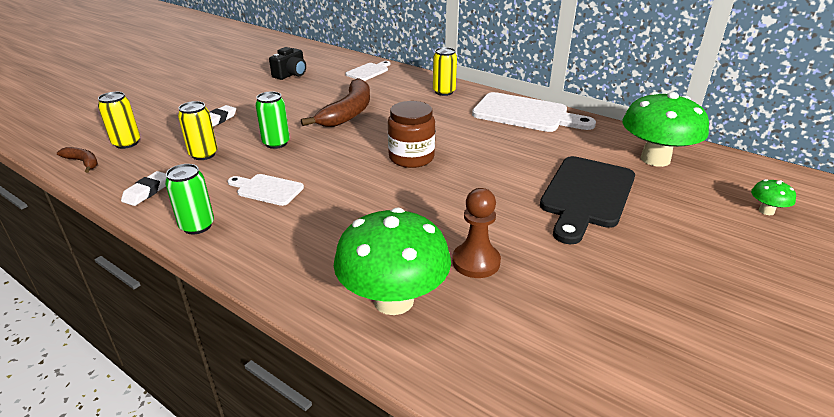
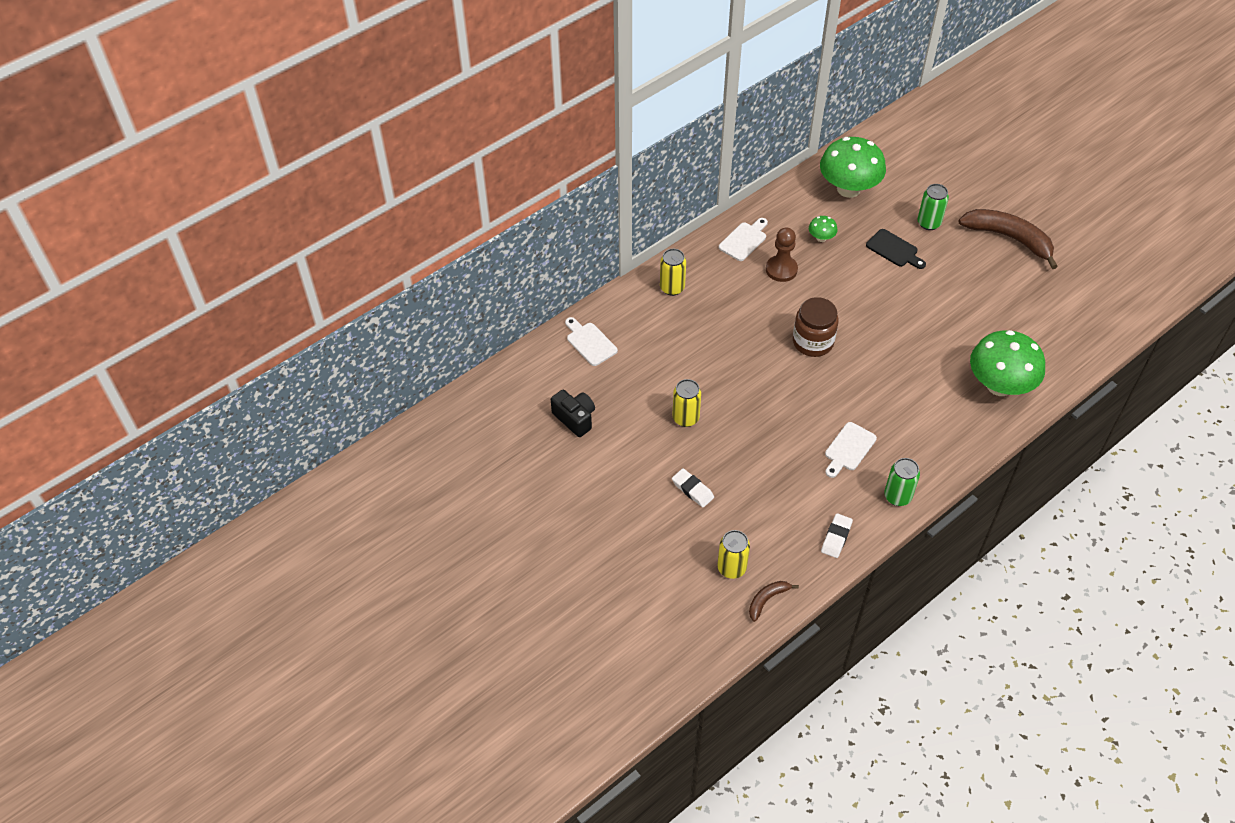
camera: 75 degrees left, 20 degrees up
white eraser [121,171,167,206] -> white eraser turned 75 degrees clockwise [821,513,853,558]
yellow can [178,101,217,160] -> yellow can moved to [672,379,701,427]
green can [255,91,290,149] -> green can moved to [917,184,949,230]
brown banana [301,78,370,127] -> brown banana moved to [958,209,1058,269]
brown pawn [452,188,501,278] -> brown pawn moved to [766,227,798,282]
white cutting board [472,92,596,132] -> white cutting board [719,218,768,261], size x0.53
black cutting board [540,156,635,244] -> black cutting board [866,229,926,269], size x0.53
green mushroom [751,179,796,215] -> green mushroom moved to [809,216,837,242]

